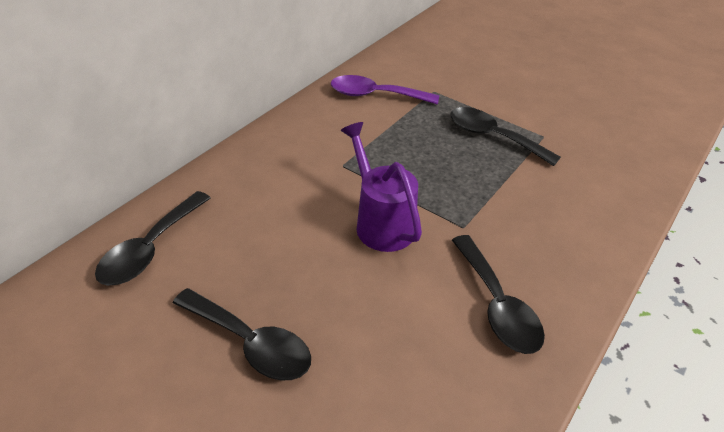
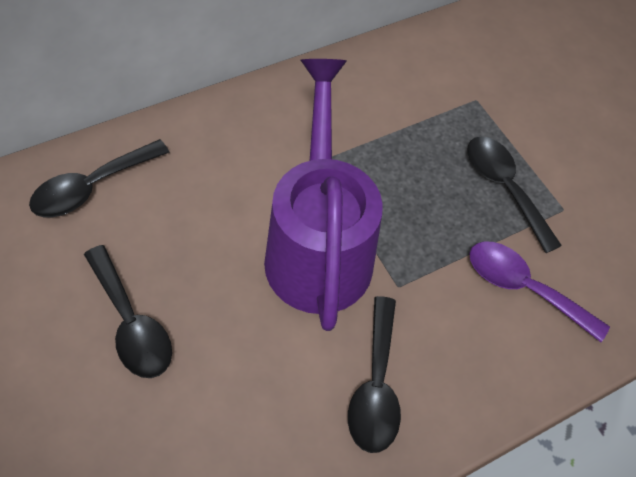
camera: 20 degrees right, 15 degrees up
purple spoon [331,75,439,105] -> purple spoon moved to [469,242,610,342]
purple watering can [341,122,422,252] -> purple watering can [264,59,383,331], size x1.69

